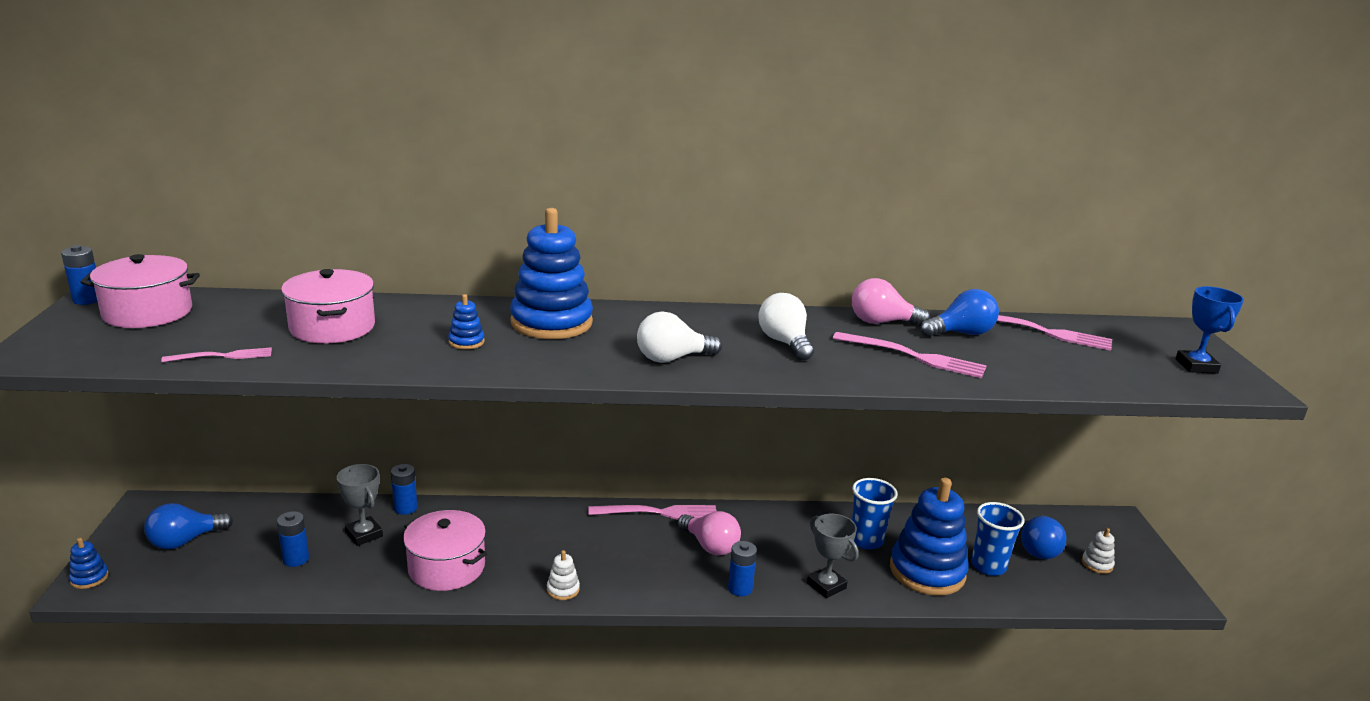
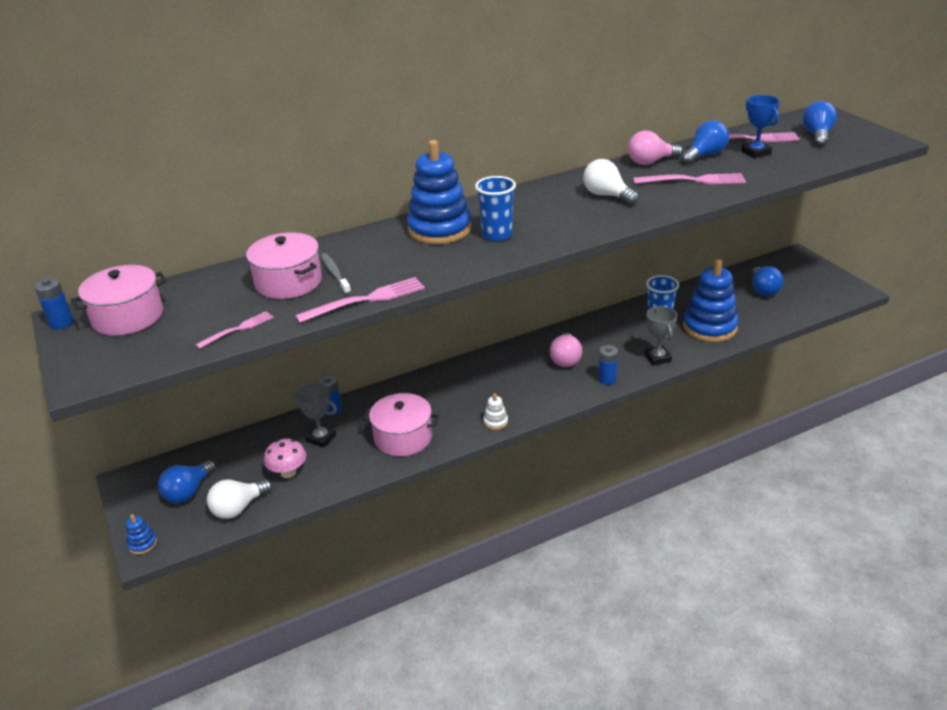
camera: 20 degrees left, 10 degrees up
blue battery [277,511,309,567] -> pink mushroom [264,439,306,478]
blue stacking toy [448,294,485,350] -> none
pink fork [588,505,717,520] -> pink fork moved to [295,277,425,323]
white light bulb [637,311,722,363] -> white light bulb moved to [207,479,272,519]
pink light bulb [678,511,741,556] -> pink light bulb turned 75 degrees clockwise [550,333,582,367]
grey trophy [807,514,859,598] -> grey trophy turned 45 degrees clockwise [645,306,677,366]
blue cup [971,502,1025,576] -> blue cup moved to [475,176,516,241]
white stacking toy [1082,528,1115,574] -> none
blue trophy [1175,286,1244,374] -> blue trophy moved to [741,95,780,158]
none -> grey toothbrush [321,253,351,294]
none -> blue light bulb [803,101,837,147]

